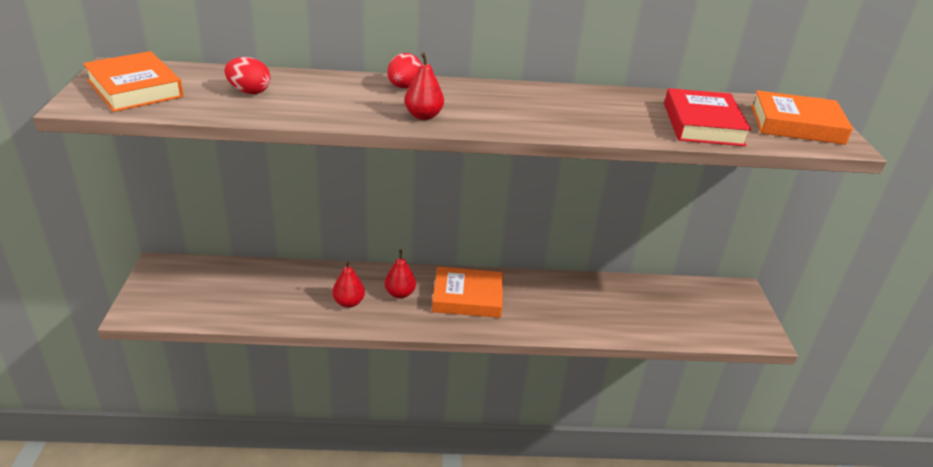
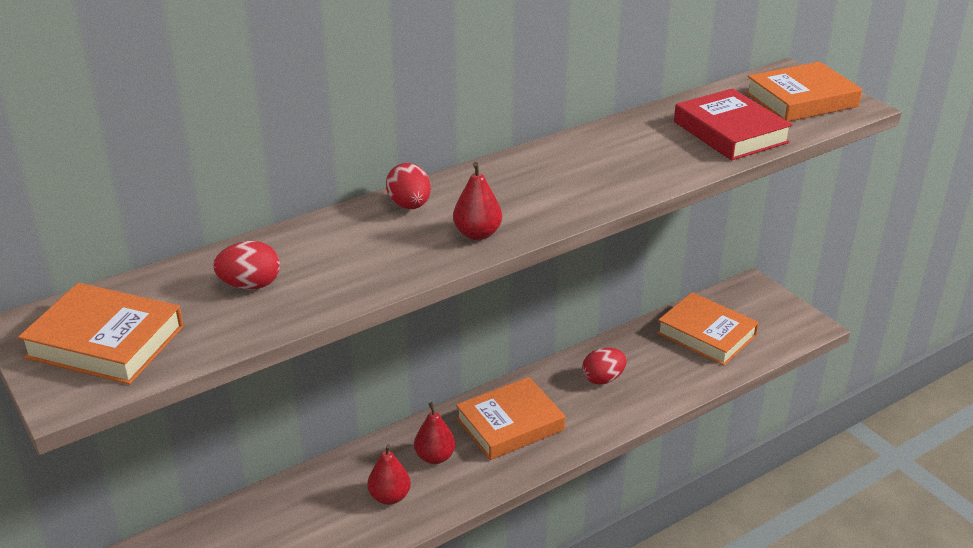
camera: 30 degrees left, 0 degrees up
none -> red egg [582,348,627,385]
none -> orange book [657,292,759,366]

